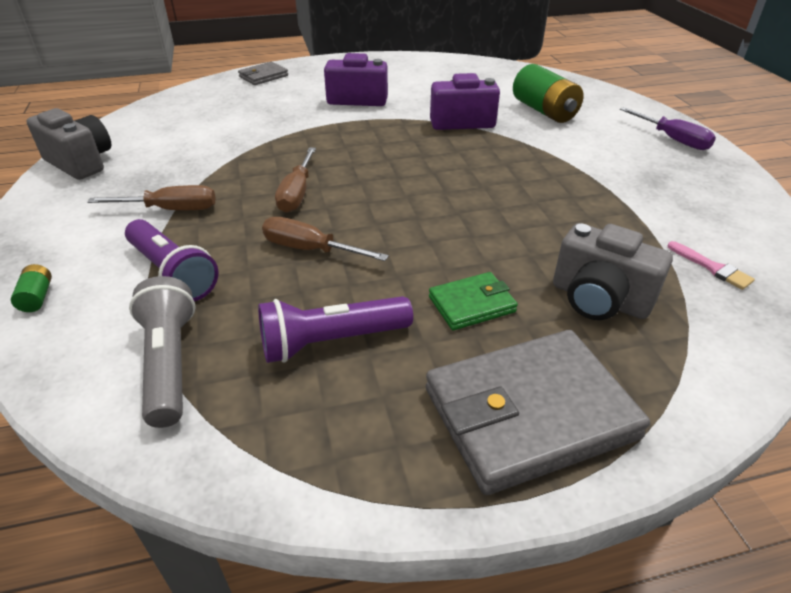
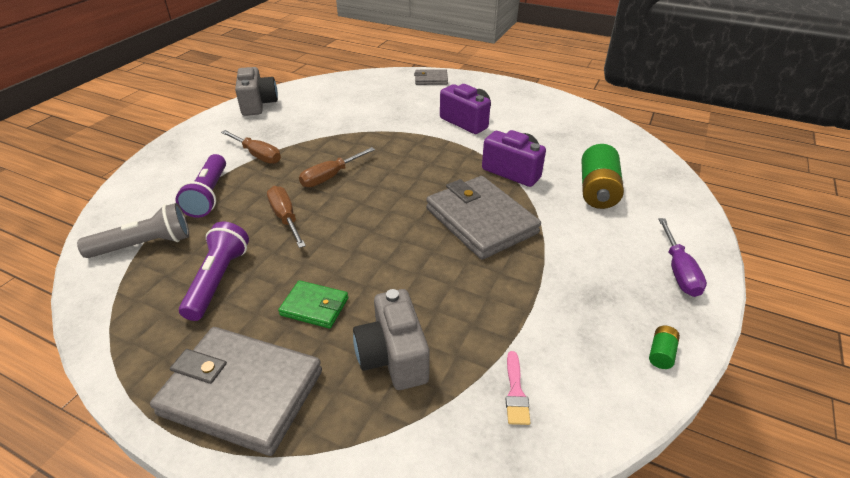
camera: 40 degrees right, 0 degrees up
green battery [11,264,52,312] -> green battery moved to [649,326,680,369]
grey flashlight [129,276,196,428] -> grey flashlight turned 45 degrees clockwise [77,203,189,258]
purple flashlight [258,296,413,363] -> purple flashlight turned 75 degrees clockwise [179,222,249,321]
none -> grey wallet [426,176,541,260]

